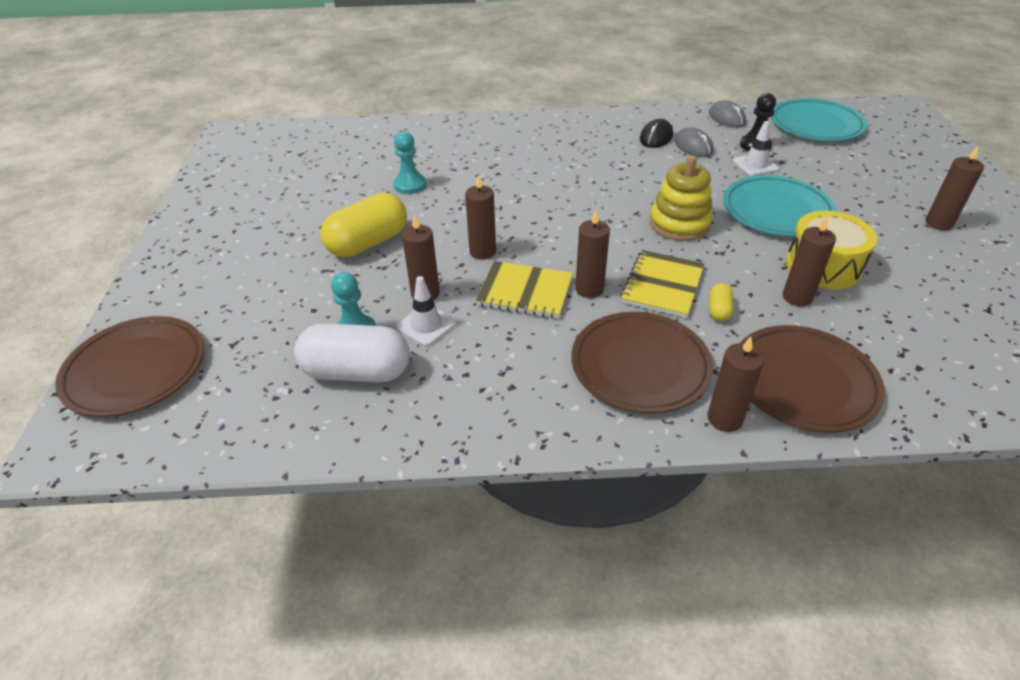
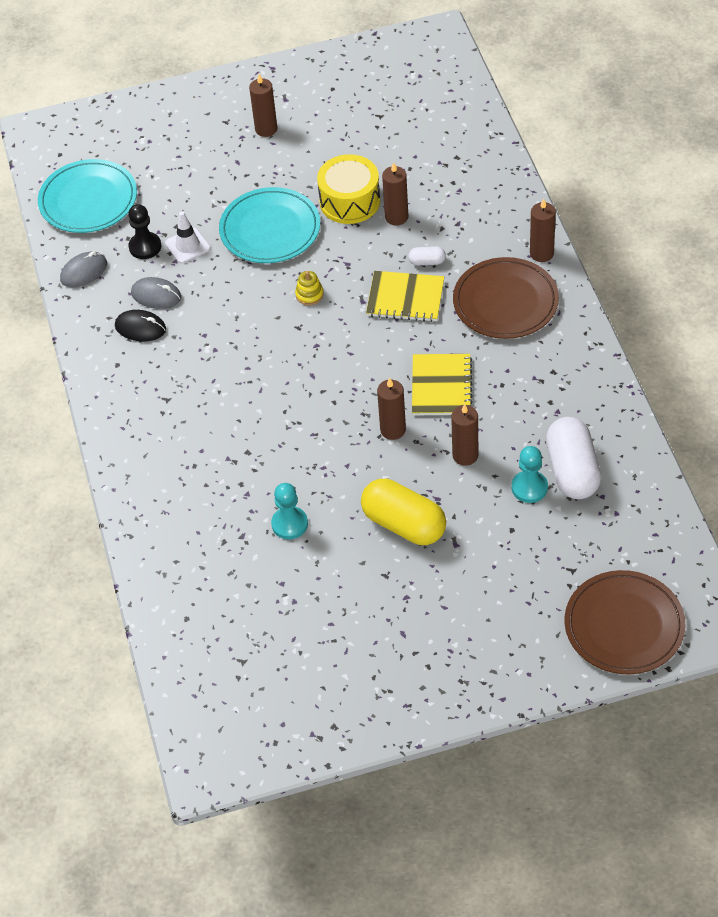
camera: 100 degrees left, 10 degrees up
white traffic cone [396,276,456,346] -> none
brown candle [575,210,610,298] -> none
yellow stacking toy [650,156,713,241] -> yellow stacking toy [295,271,324,305], size x0.49
grey mouse [674,128,714,157] -> grey mouse turned 60 degrees clockwise [131,277,181,309]
yellow capsule [709,283,733,321] -> white capsule [408,246,446,266]
brown plate [740,325,885,433] -> none

